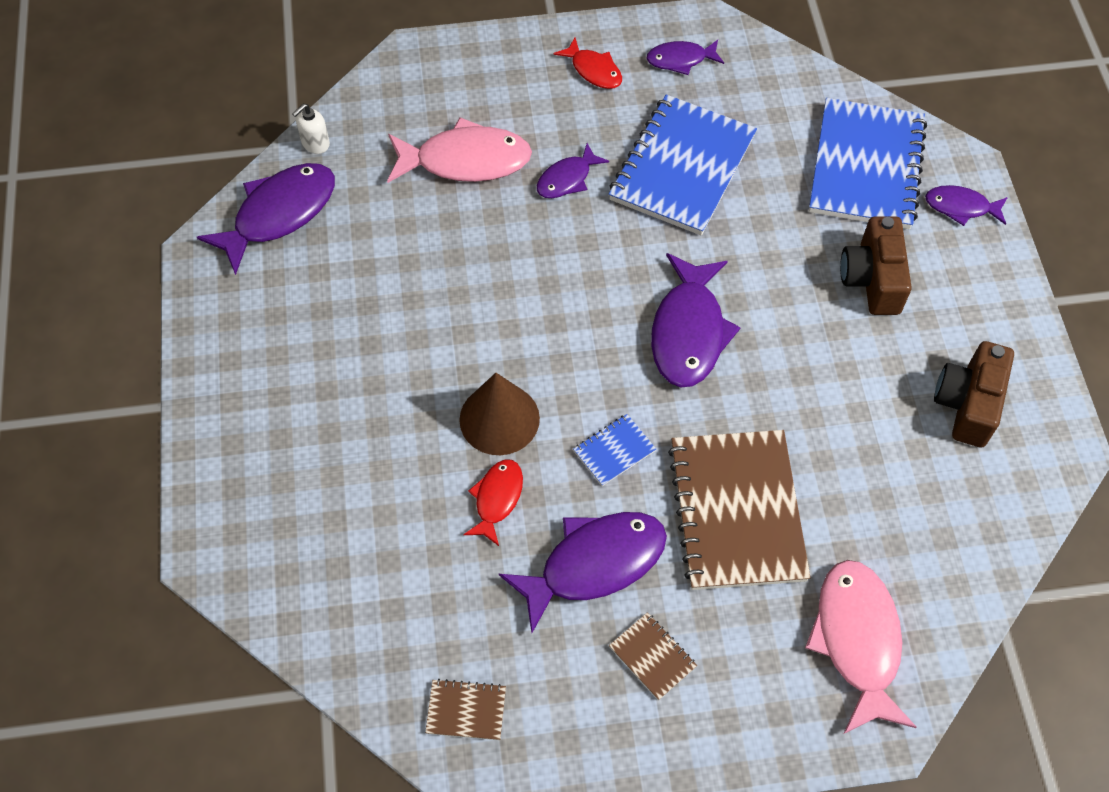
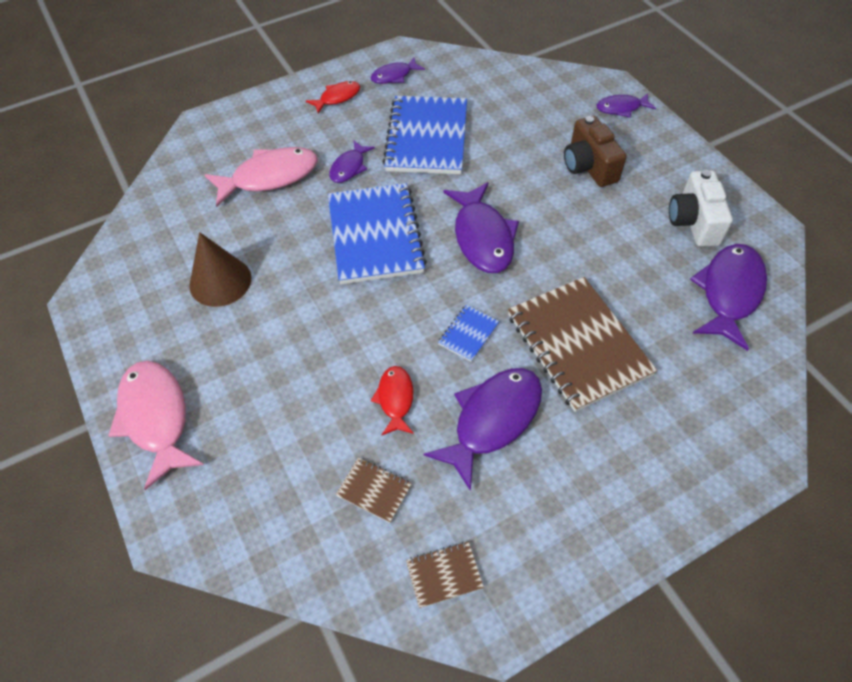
camera: 20 degrees left, 5 degrees down
purple fish [197,163,335,275] -> purple fish moved to [690,244,767,351]
white soap dispenser [292,104,330,154] -> none
brown cone [459,373,540,455] -> brown cone moved to [189,232,251,307]
red fish [554,37,622,89] -> red fish turned 60 degrees counterclockwise [306,81,360,114]
brown notebook [609,612,697,700] -> brown notebook moved to [336,457,412,523]
pink fish [805,560,916,734] -> pink fish moved to [108,361,204,490]
blue notebook [809,98,927,229] -> blue notebook moved to [328,183,427,284]
brown camera [934,341,1014,447] -> white camera [669,170,733,247]

